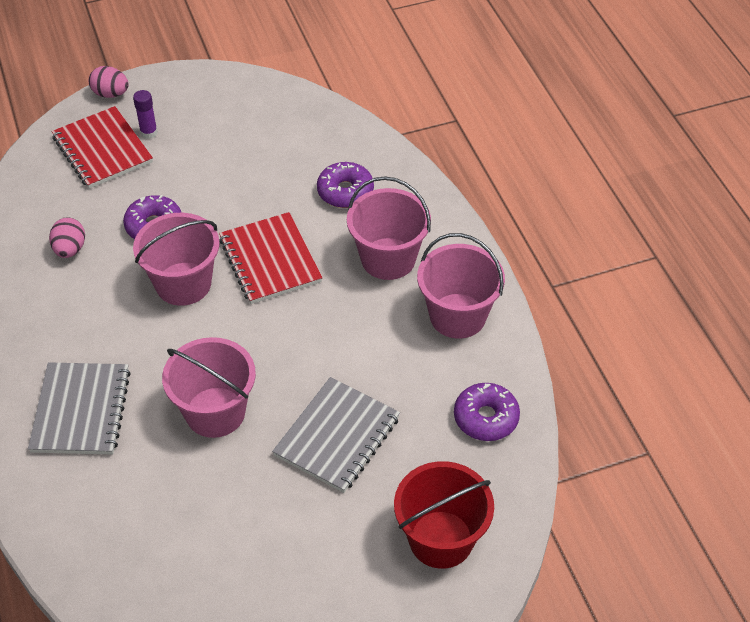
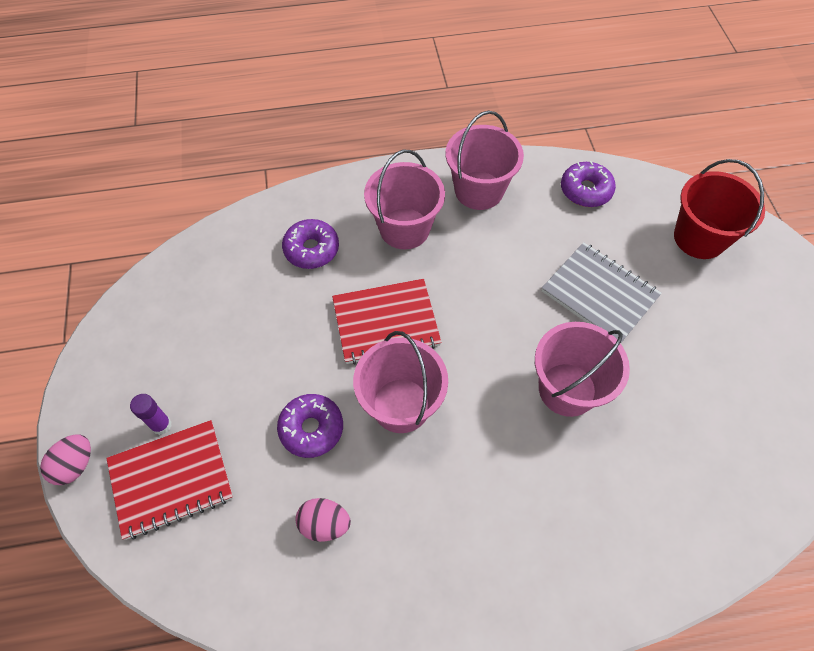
camera: 80 degrees left, 10 degrees up
grey notebook [28,362,131,454] -> none

